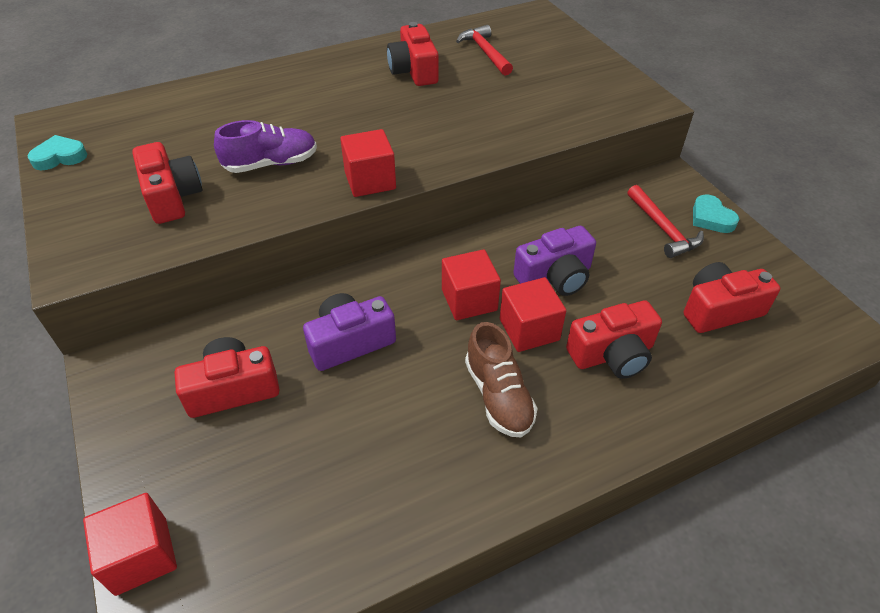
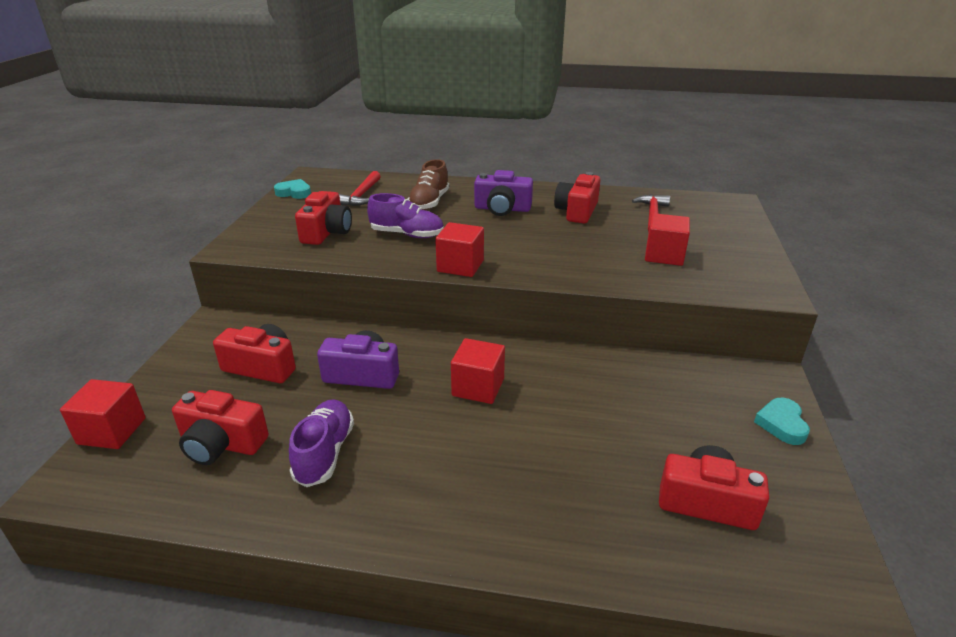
camera: 35 degrees right, 15 degrees down
brown shoe [465,322,538,437] -> brown shoe moved to [407,159,449,210]
red cube [500,277,566,352] -> red cube moved to [645,213,690,266]
purple camera [513,226,596,296] -> purple camera moved to [474,170,533,216]
red camera [566,300,662,379] -> red camera moved to [172,390,269,465]
red hammer [627,185,704,258] -> red hammer moved to [339,171,381,206]
none -> purple shoe [289,399,354,487]

